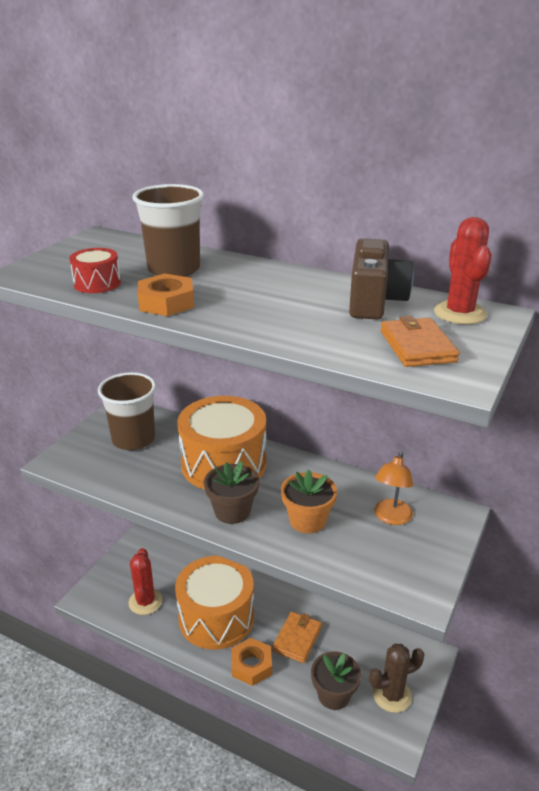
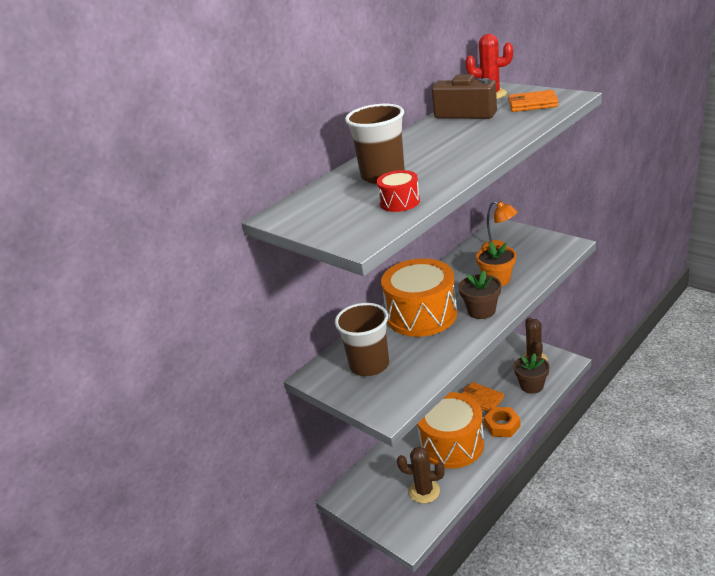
camera: 70 degrees left, 0 degrees up
red cactus [128,548,163,615] -> brown cactus [397,446,445,504]
orange nut [138,274,194,316] -> none

